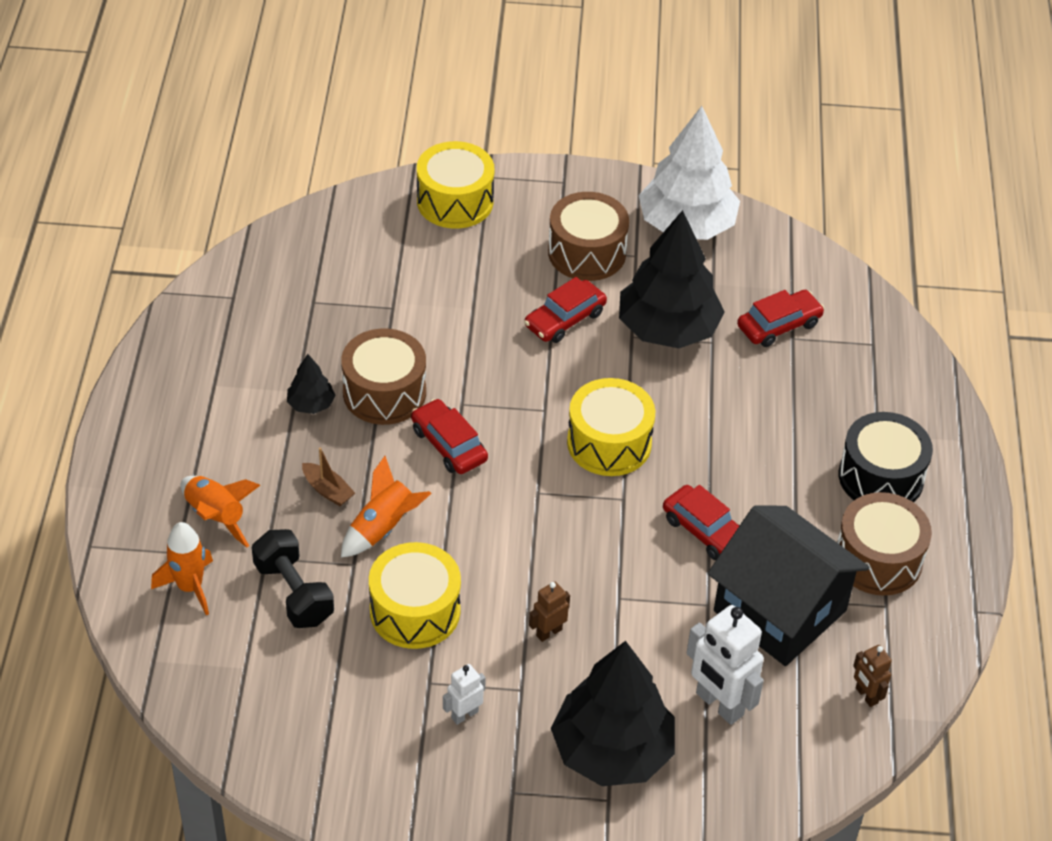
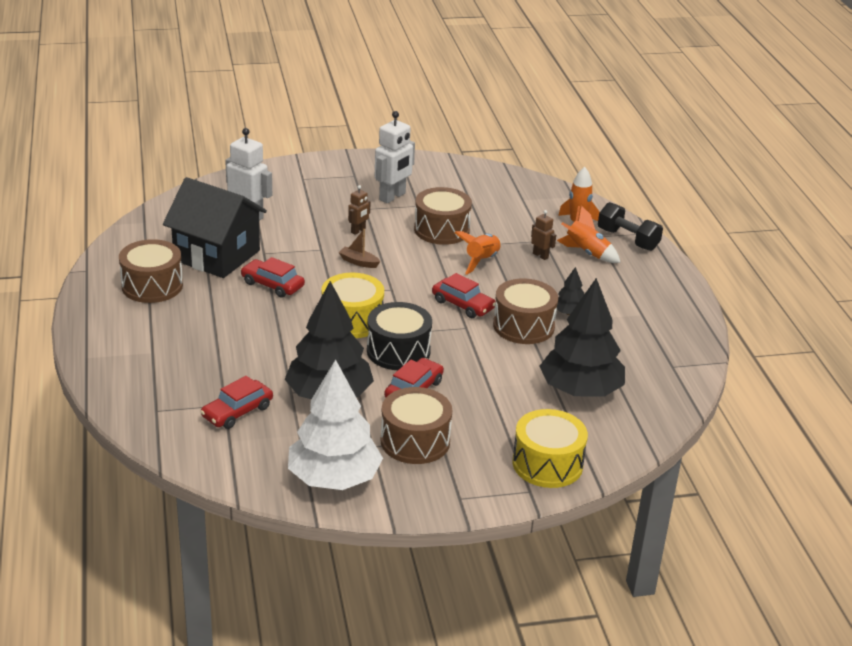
camera: 165 degrees right, 15 degrees down
black dumbbell [252,529,334,628] -> black dumbbell moved to [598,202,663,251]
brown boat [302,447,355,506] -> brown boat moved to [339,229,380,268]
yellow drum [369,542,461,649] -> brown drum [414,187,472,245]
white robot [443,664,486,725] -> white robot [375,111,415,203], size x1.90
black tree [551,641,675,786] -> black tree moved to [540,278,625,397]
black drum [839,412,933,502] -> black drum moved to [367,302,432,370]
brown robot [853,645,892,707] -> brown robot moved to [531,210,556,260]

